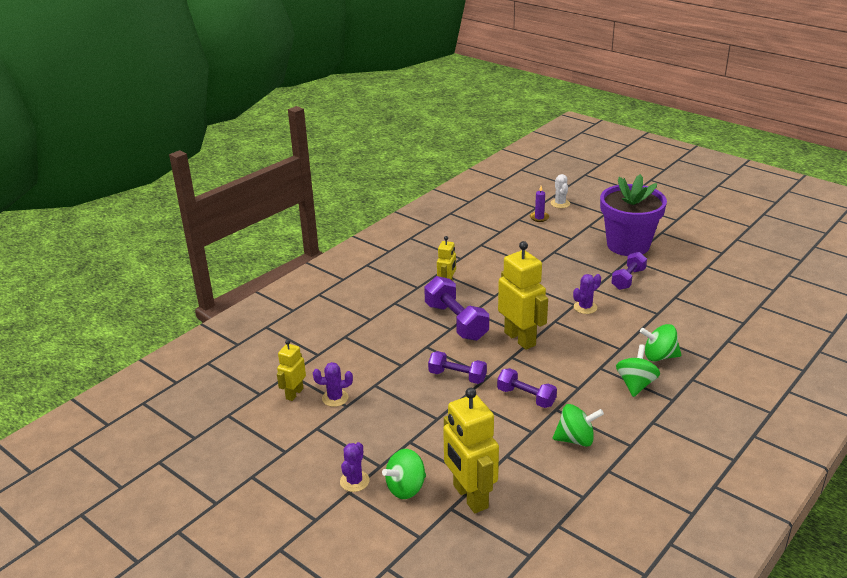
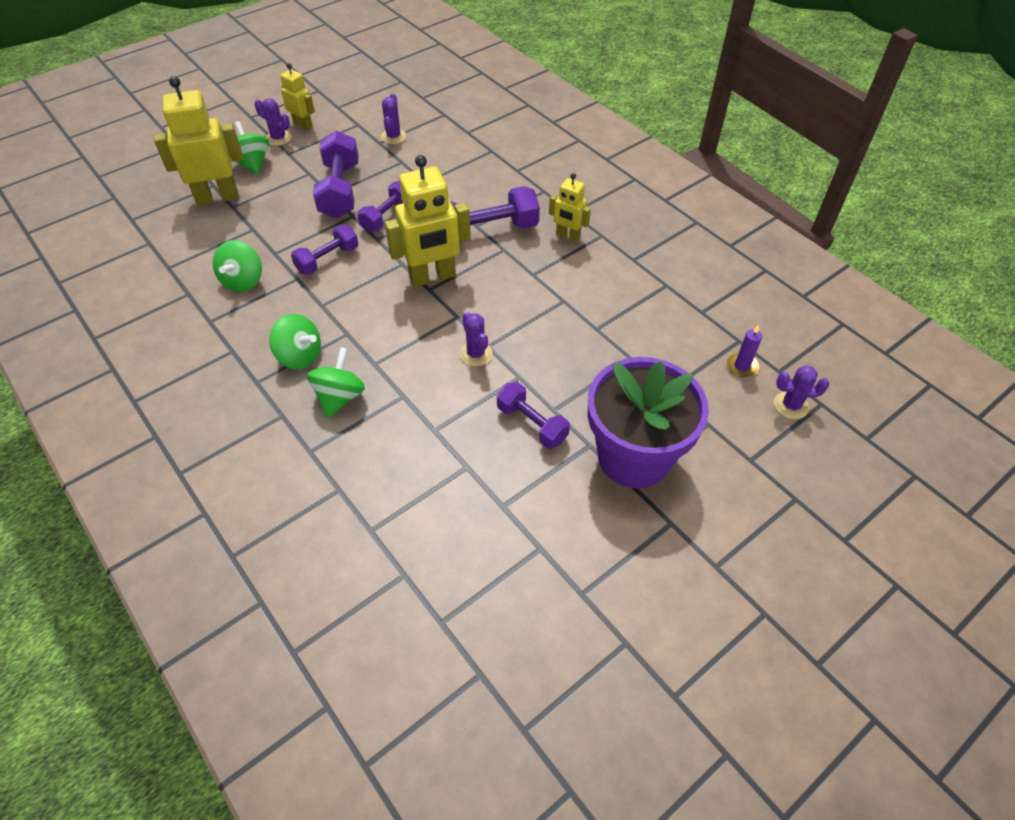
camera: 100 degrees right, 20 degrees up
yellow robot [277,340,306,401] -> yellow robot moved to [280,63,315,131]
white cactus [551,174,570,208] -> purple cactus [774,365,830,419]
none -> purple dumbbell [313,131,359,218]

